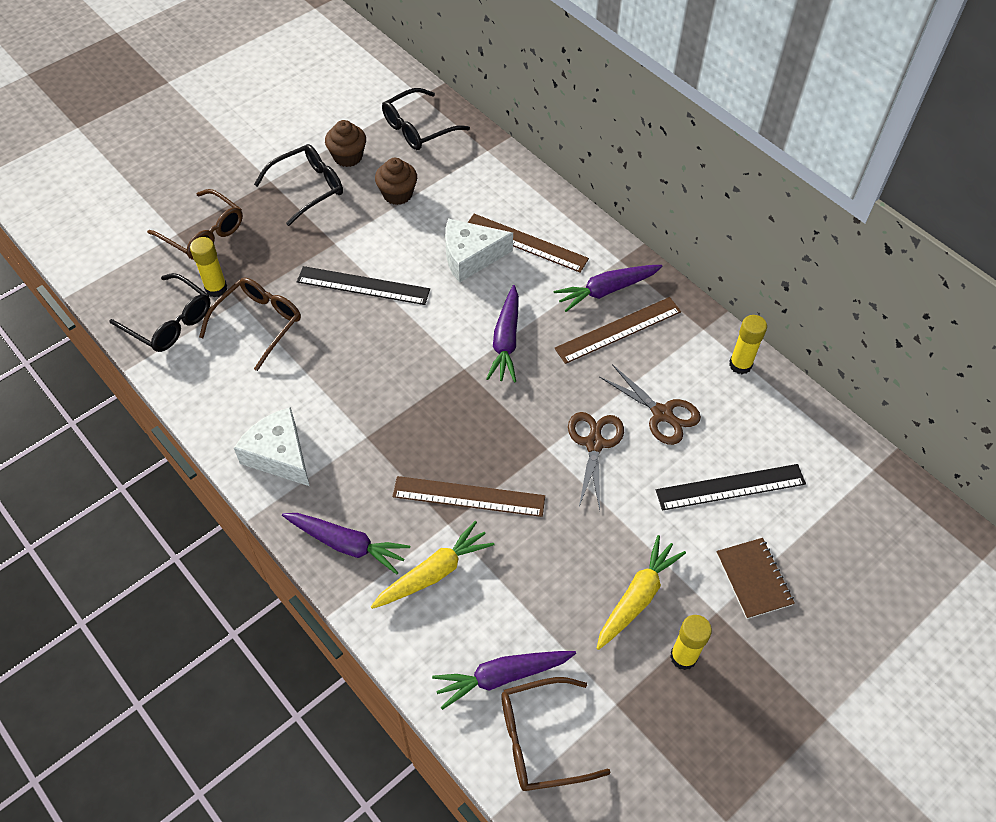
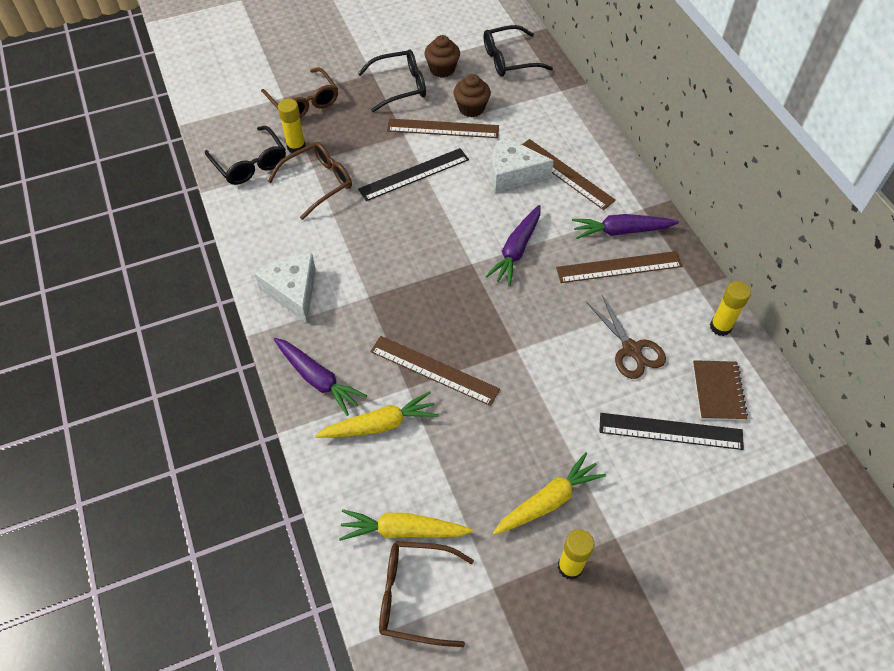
camera: 20 degrees right, 0 degrees up
black ruler [297,266,430,305] -> black ruler turned 60 degrees counterclockwise [358,148,469,201]
purple carrot [432,651,576,710] -> yellow carrot [339,509,473,541]
brown scissors [568,412,624,510] -> none
brown notebook [716,538,795,619] -> brown notebook moved to [693,360,748,421]
none -> brown ruler [387,118,499,138]

